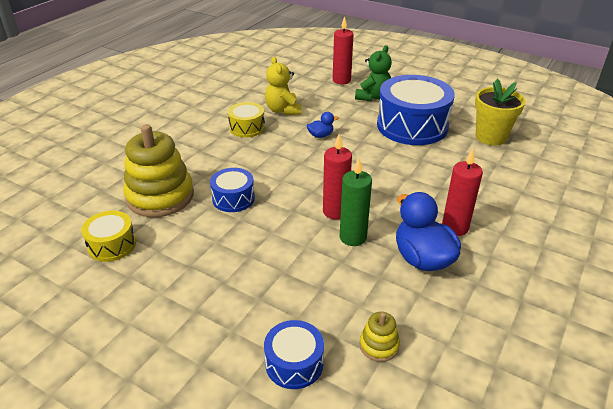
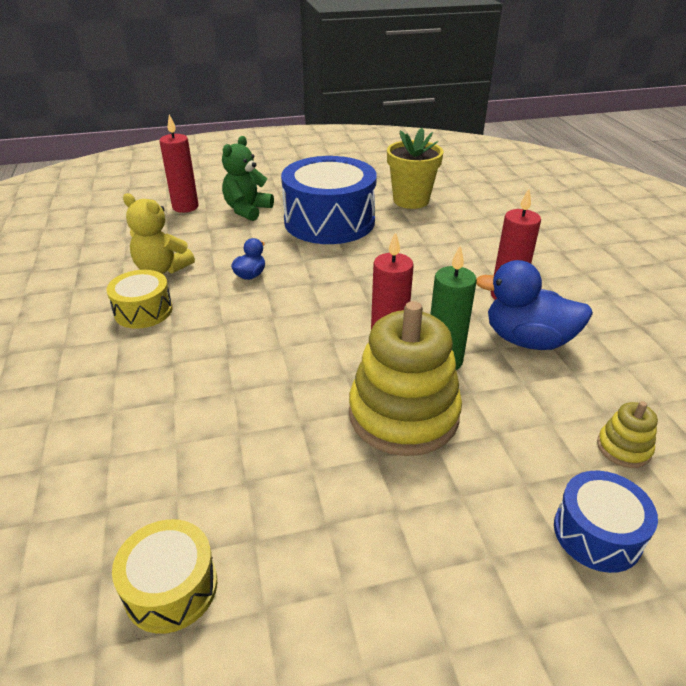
camera: 45 degrees left, 0 degrees up
yellow stacking toy [123,124,194,217] -> yellow stacking toy moved to [349,301,462,456]
blue drum [210,168,255,212] -> none
green teddy bear [355,45,392,101] -> green teddy bear turned 135 degrees counterclockwise [222,136,274,221]

